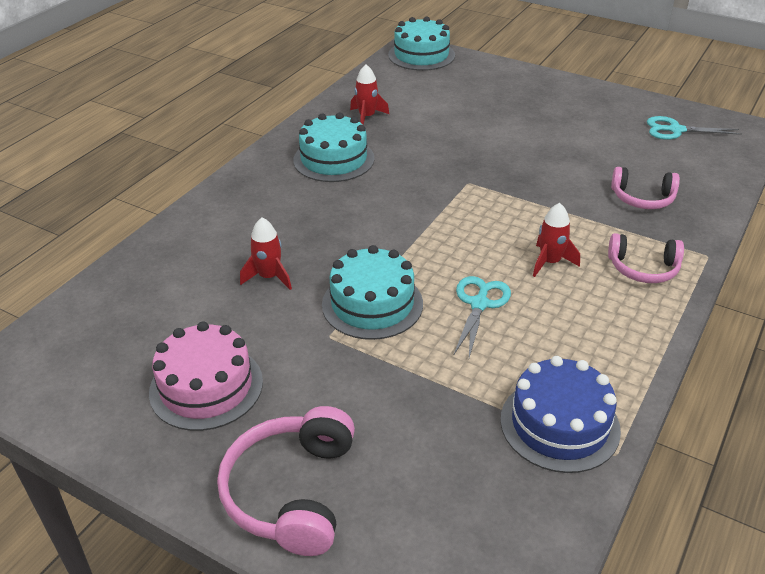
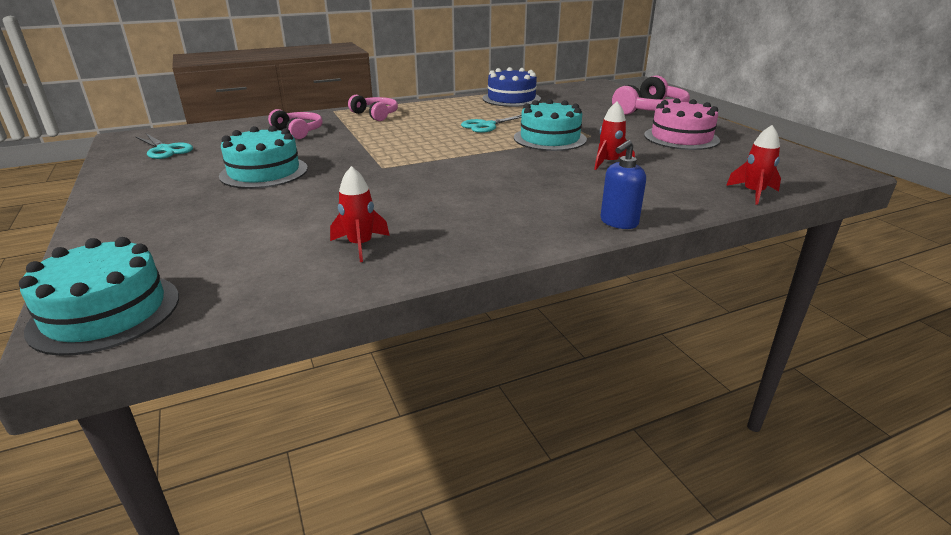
camera: 145 degrees left, 10 degrees down
turquoise cake [293,113,375,182] -> turquoise cake moved to [219,126,308,189]
red rocket [533,203,580,277] -> red rocket moved to [726,125,781,205]
none -> blue soap dispenser [600,140,646,229]

